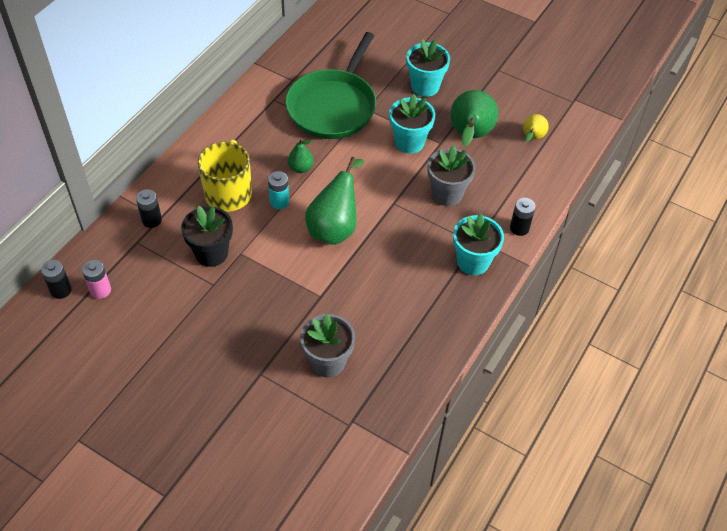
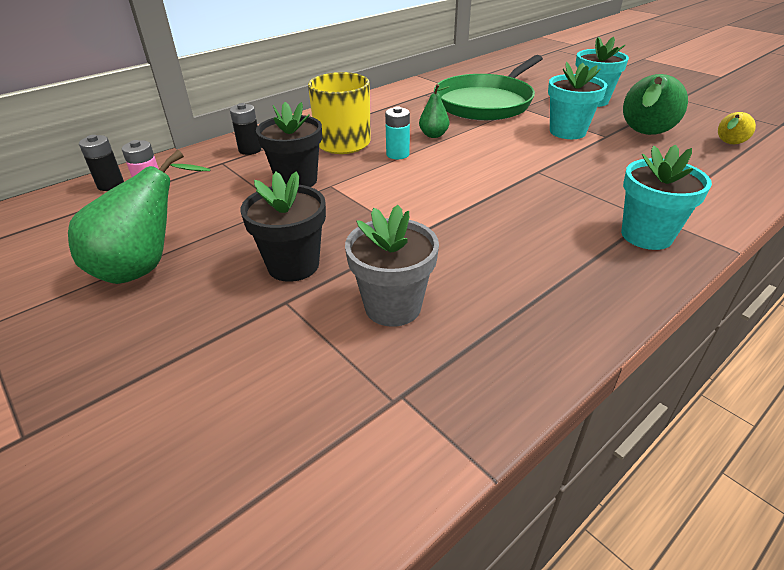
camera: 20 degrees right, 15 degrees down
green pear [305,157,364,245] -> green pear moved to [68,150,211,284]
grey flower pot [427,145,476,206] -> none
black battery [510,198,536,236] -> none
none -> black flower pot [240,171,326,282]

